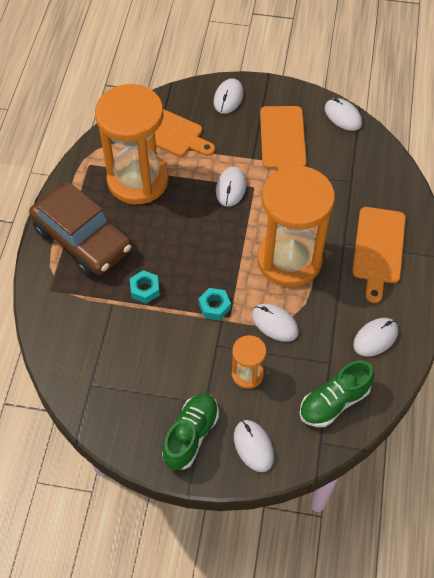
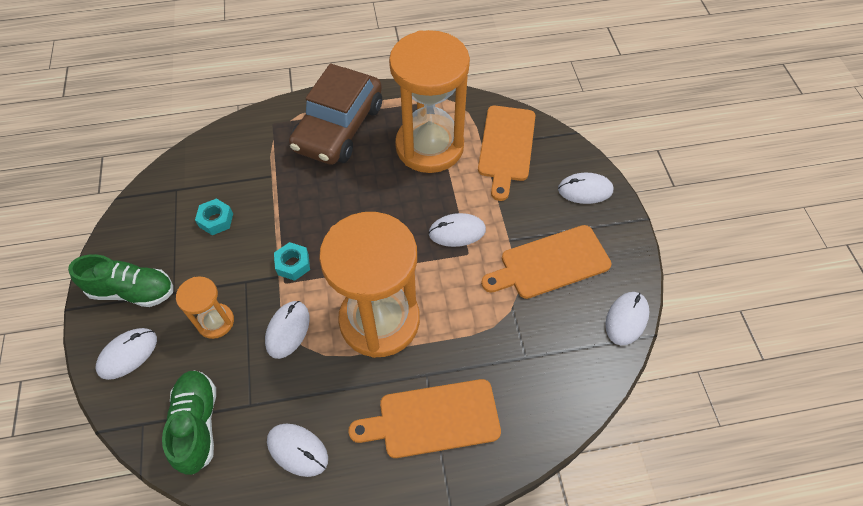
camera: 70 degrees right, 0 degrees up
turquoise nut [130,270,160,304] -> turquoise nut moved to [195,198,233,235]
green shoe [299,360,374,427] -> green shoe turned 45 degrees clockwise [162,370,216,475]

